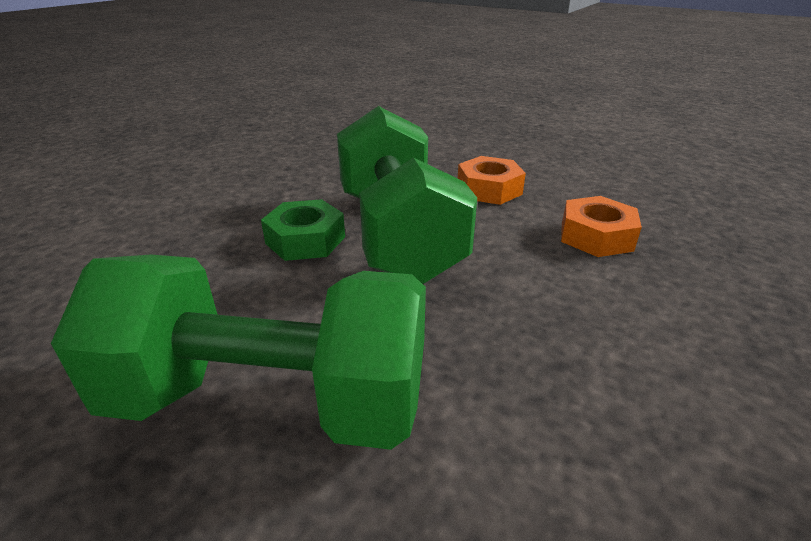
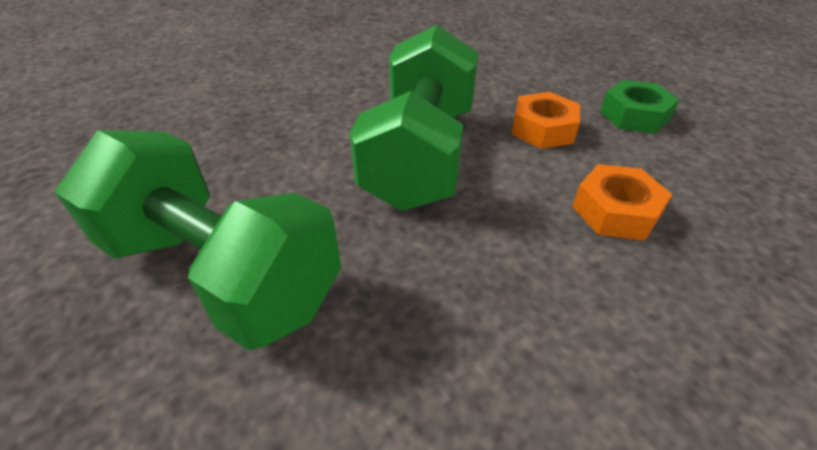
camera: 25 degrees right, 10 degrees up
green nut [261,199,345,261] -> green nut moved to [600,80,679,134]

